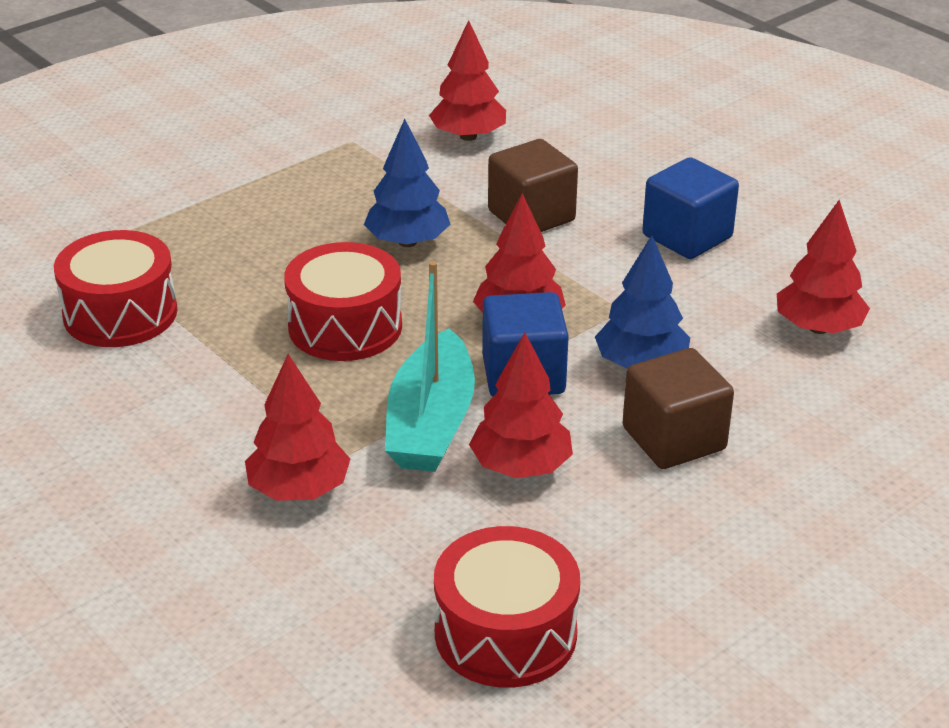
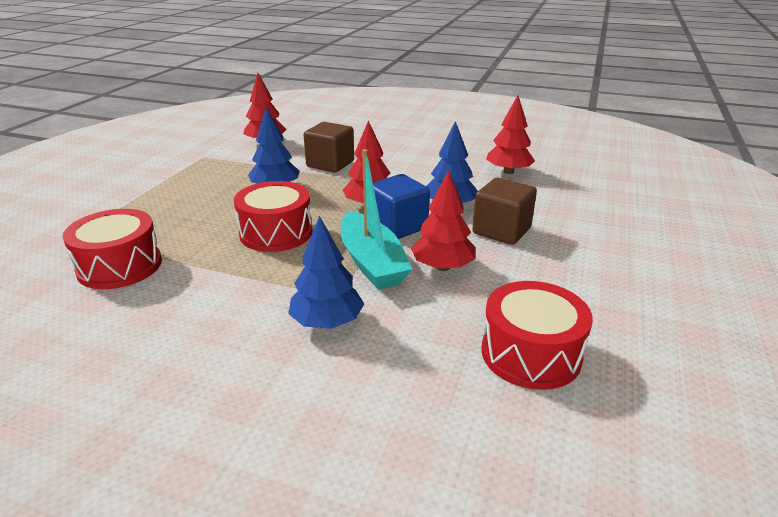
camera: 30 degrees left, 5 degrees down
red tree [245,354,350,501] -> blue tree [288,216,364,329]
blue cube [642,157,739,259] -> none

